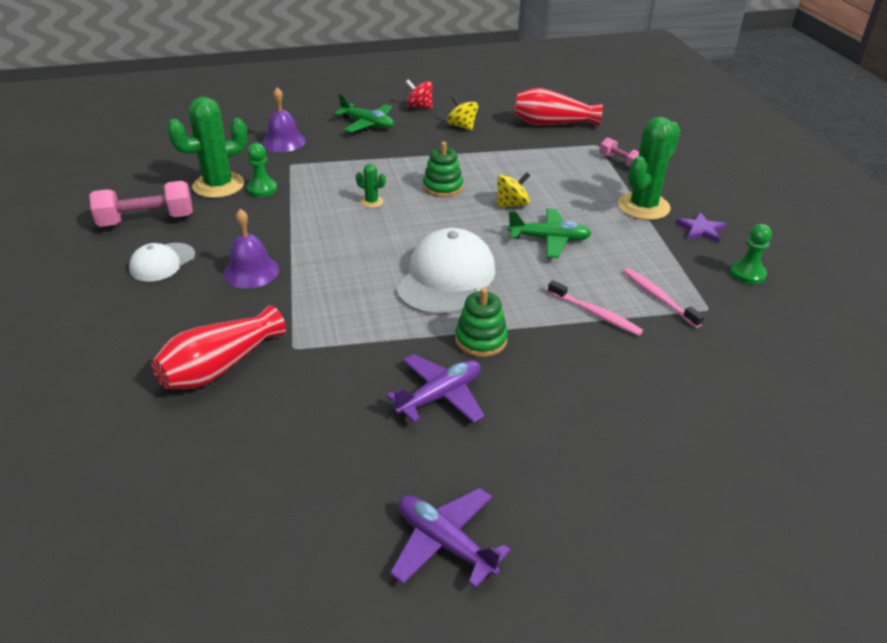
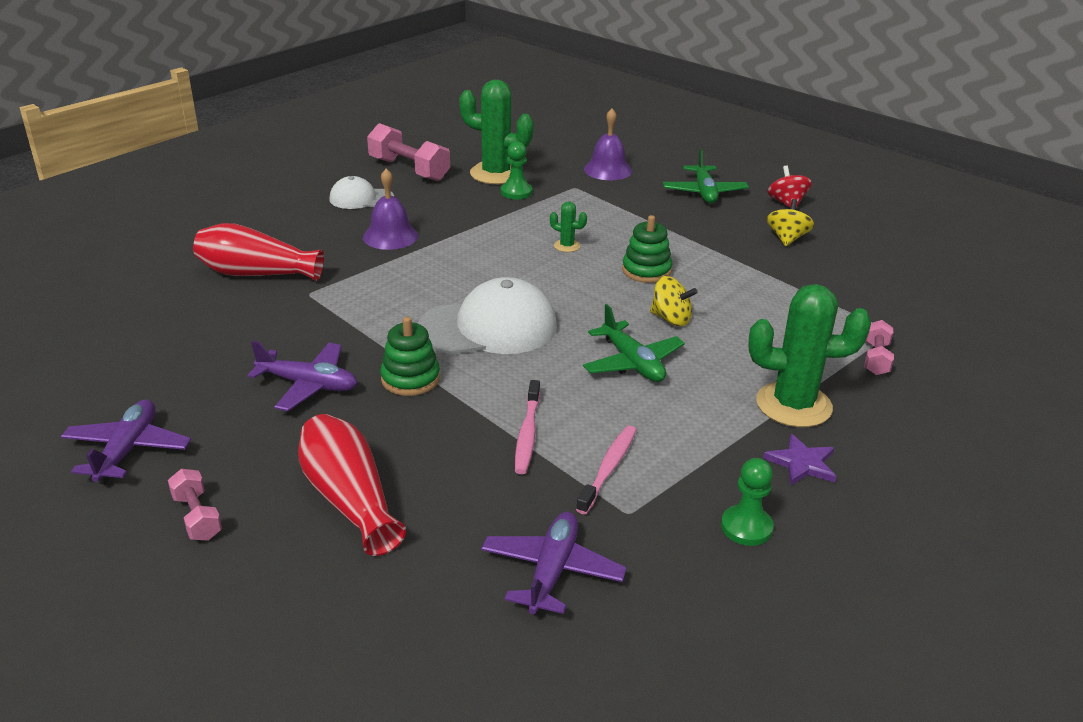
camera: 55 degrees right, 5 degrees down
green cactus [356,164,386,208] -> green cactus turned 60 degrees counterclockwise [550,202,587,252]
red vase [514,88,603,126] -> red vase moved to [298,414,406,556]
none -> pink dumbbell [168,469,222,541]
none -> purple plane [481,512,627,616]

